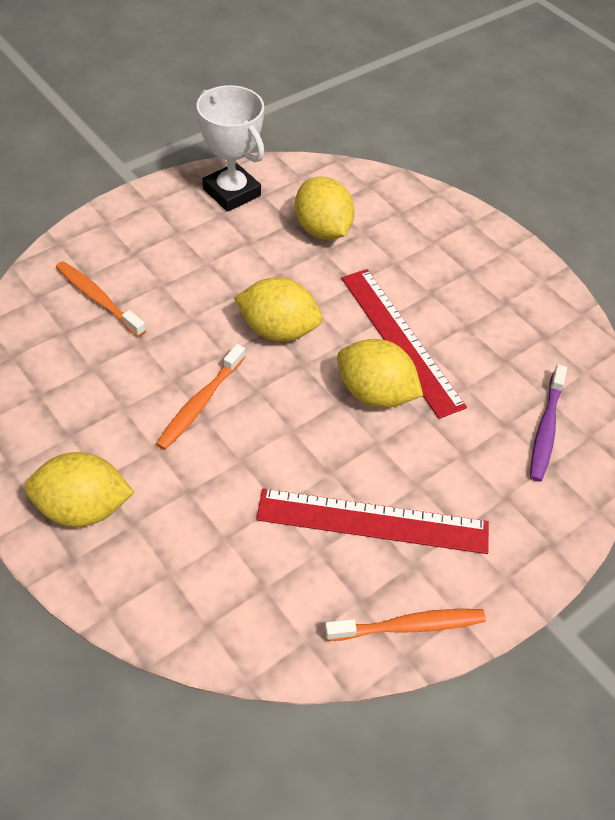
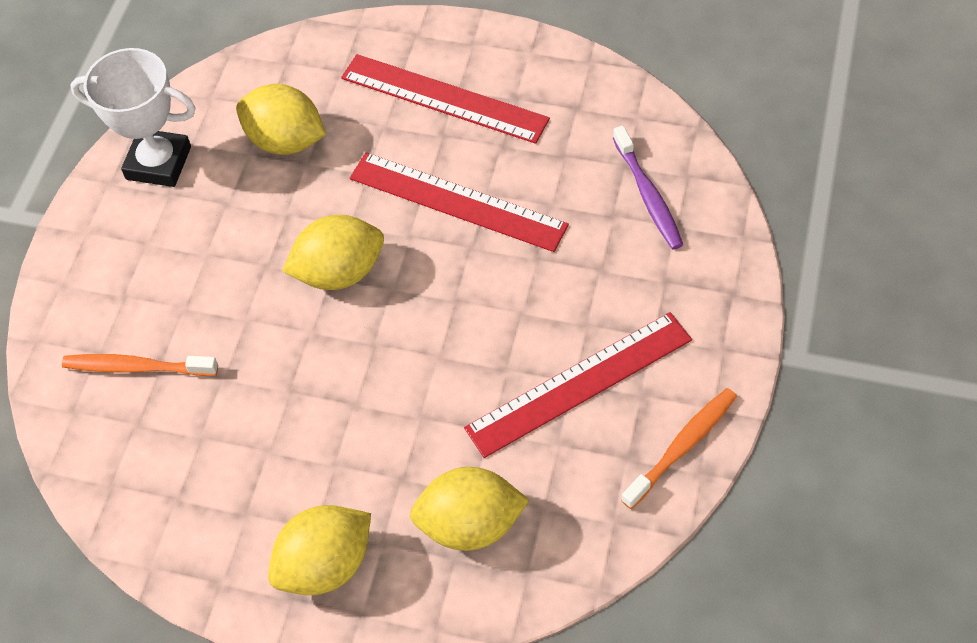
camera: 30 degrees left, 5 degrees up
orange toothbrush [156,344,245,450] -> none
yellow lemon [337,339,423,408] -> yellow lemon moved to [410,467,529,551]
none -> red ruler [341,54,550,144]

